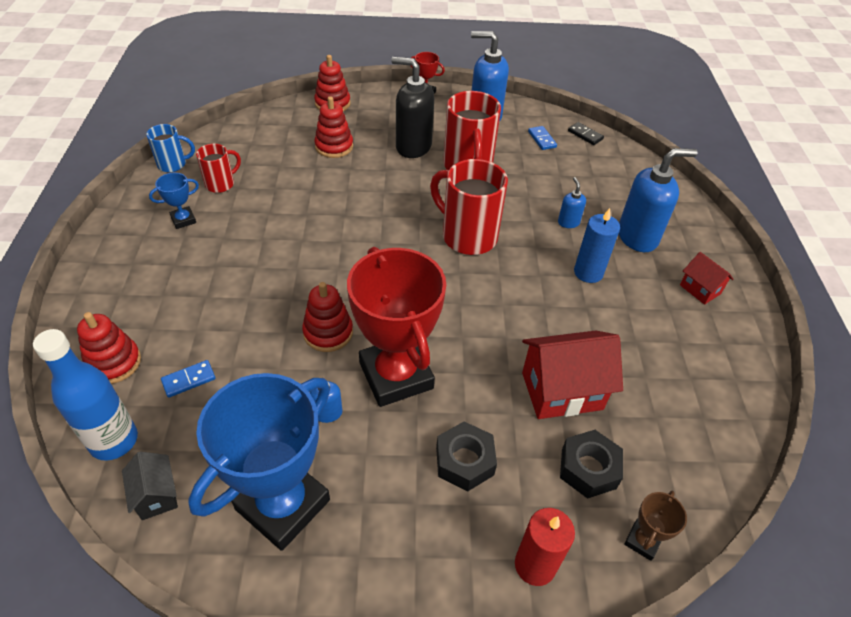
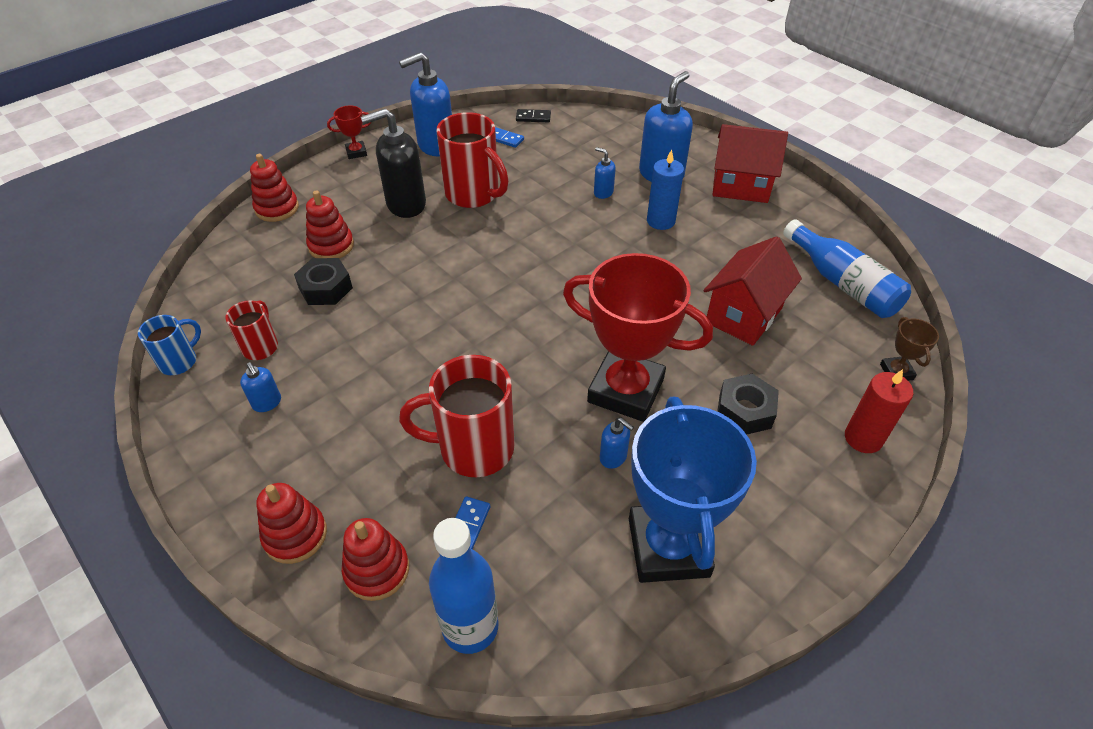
camera: 40 degrees left, 0 degrees up
black house [122,451,178,520] -> none
blue trophy [149,173,199,229] -> blue soap dispenser [240,362,281,412]
red stacking toy [302,282,353,352] -> red stacking toy moved to [256,483,327,564]
red mug [430,159,508,255] -> red mug moved to [399,355,515,477]
black nut [560,430,623,499] -> black nut moved to [294,258,353,305]
red house [680,252,733,305] -> red house [712,124,788,203], size x1.87
none -> blue bottle [783,219,911,318]

